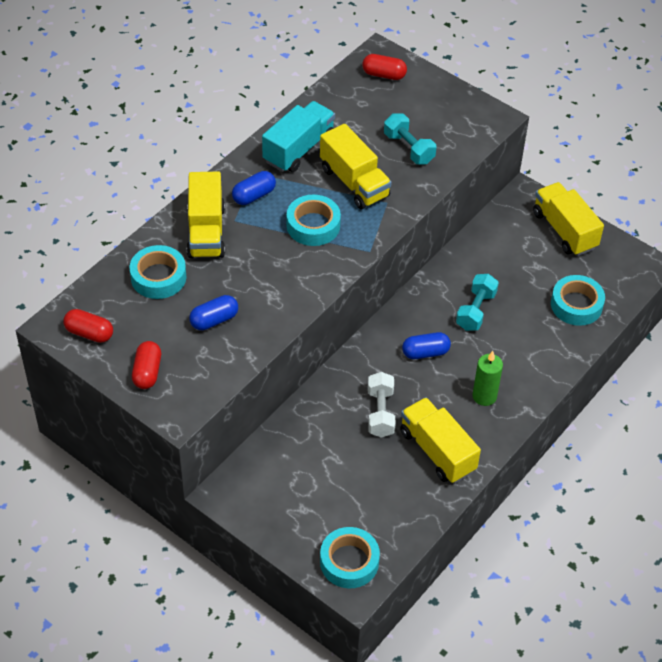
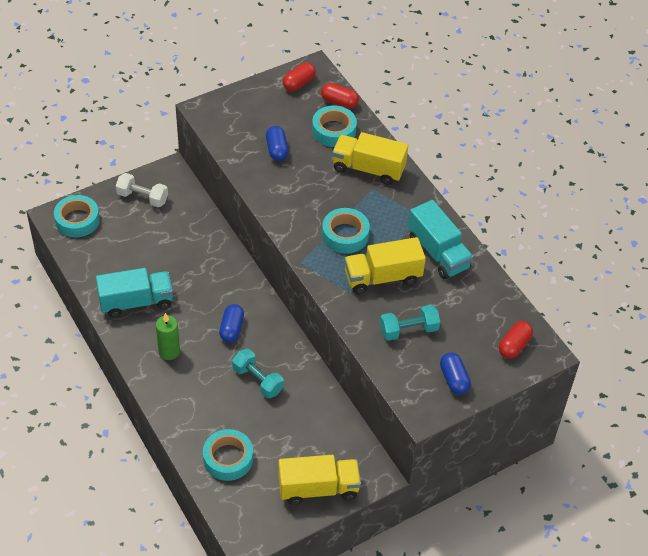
camera: 110 degrees right, 0 degrees up
red capsule [132,341,161,389] -> red capsule moved to [321,83,359,109]
blue capsule [232,171,276,205] -> blue capsule moved to [440,352,471,395]
white dumbbell [368,372,395,438] -> white dumbbell moved to [116,173,168,207]
yellow truck [400,397,481,483] -> turquoise truck [96,268,173,318]

